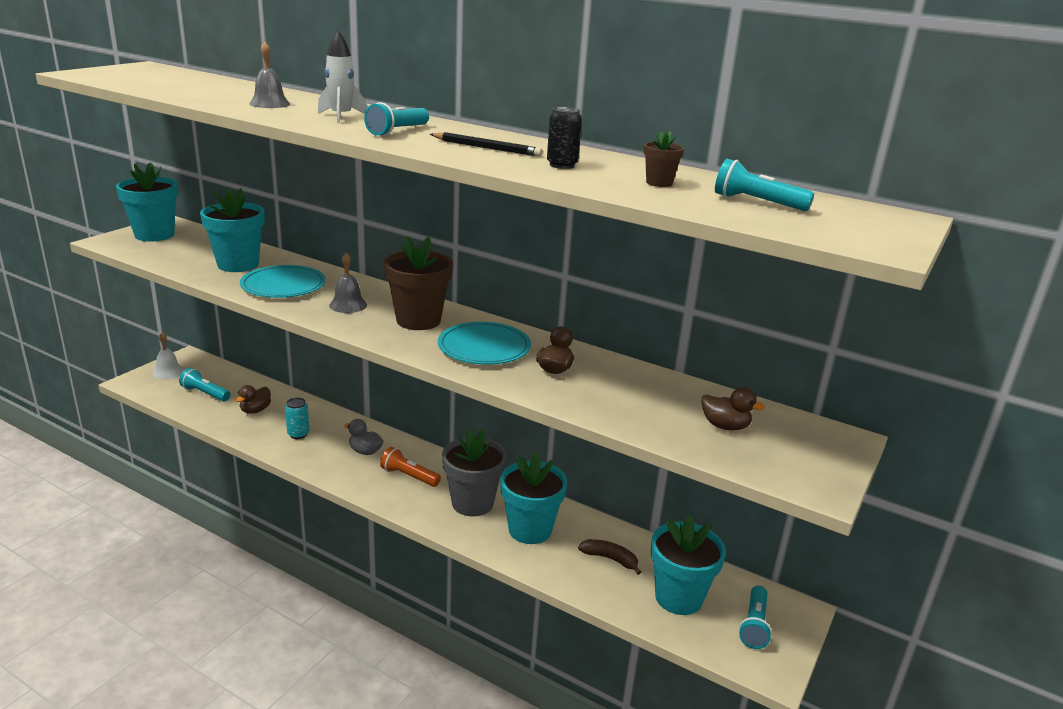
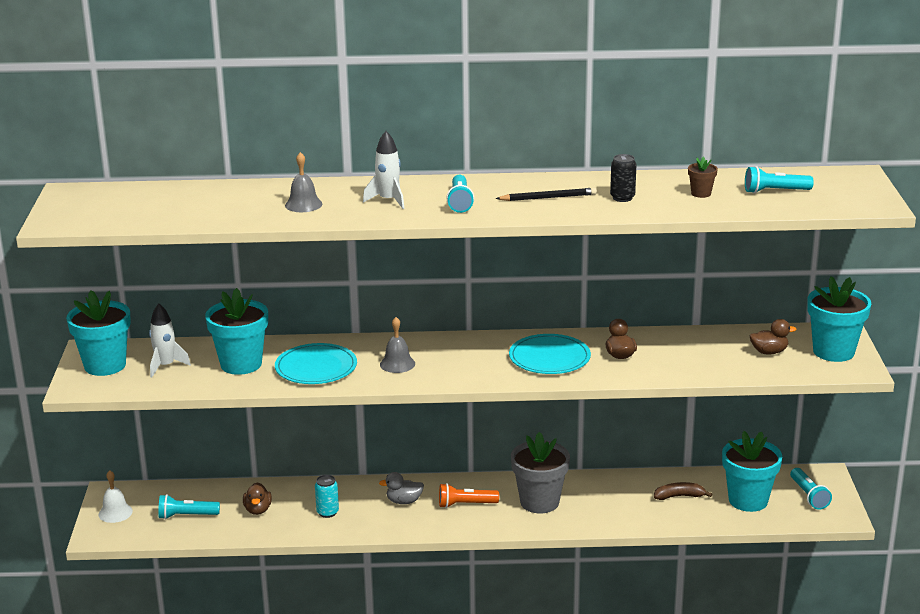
camera: 30 degrees left, 0 degrees up
brown flower pot [384,237,453,330] -> none
turquoise flower pot [500,452,567,544] -> turquoise flower pot moved to [807,276,871,362]
none -> white rocket [149,303,191,377]

